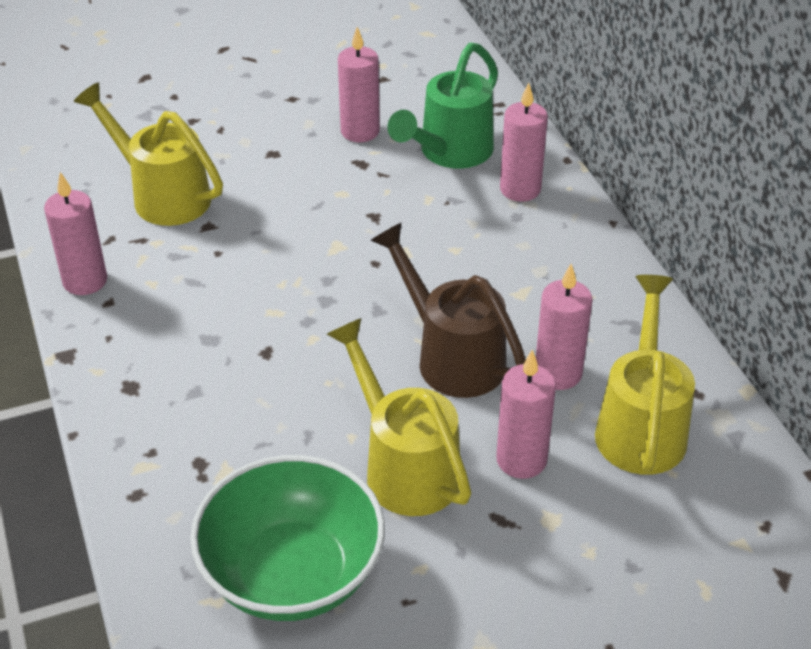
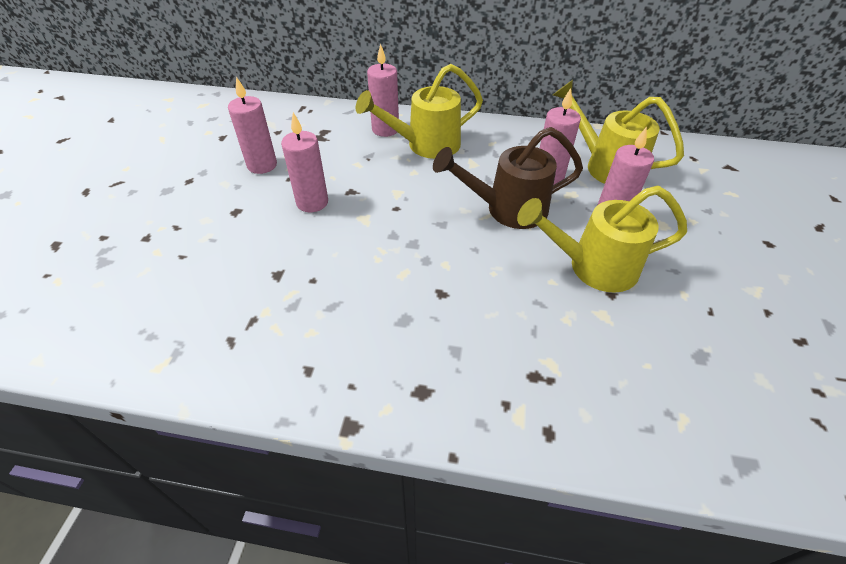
camera: 60 degrees left, 5 degrees up
pink candle [44,172,107,295] -> pink candle moved to [281,112,328,212]
yellow watering can [74,82,223,226] -> yellow watering can moved to [356,64,483,159]
green bowl [190,455,385,621] -> none
green watering can [388,43,498,169] -> none

